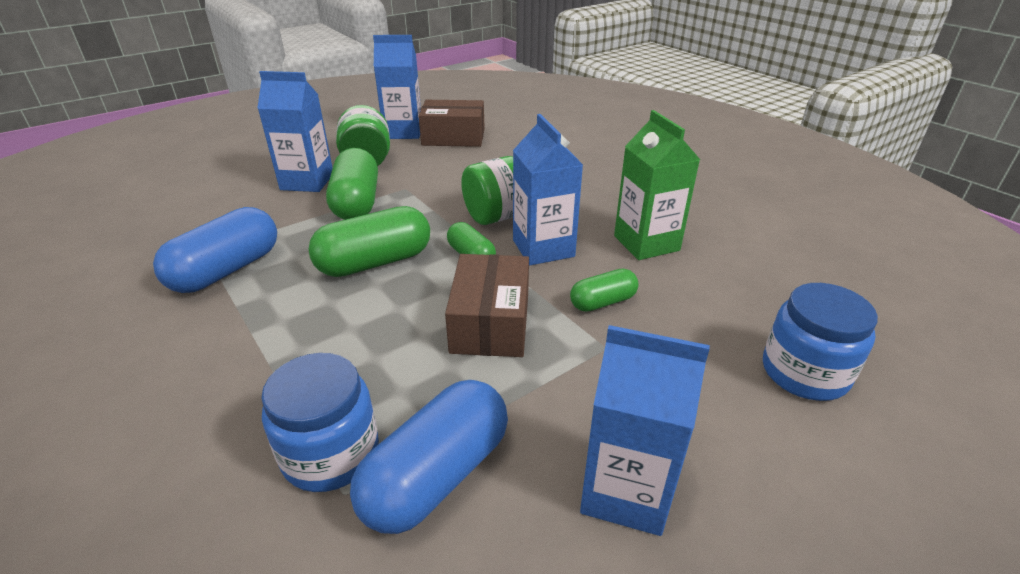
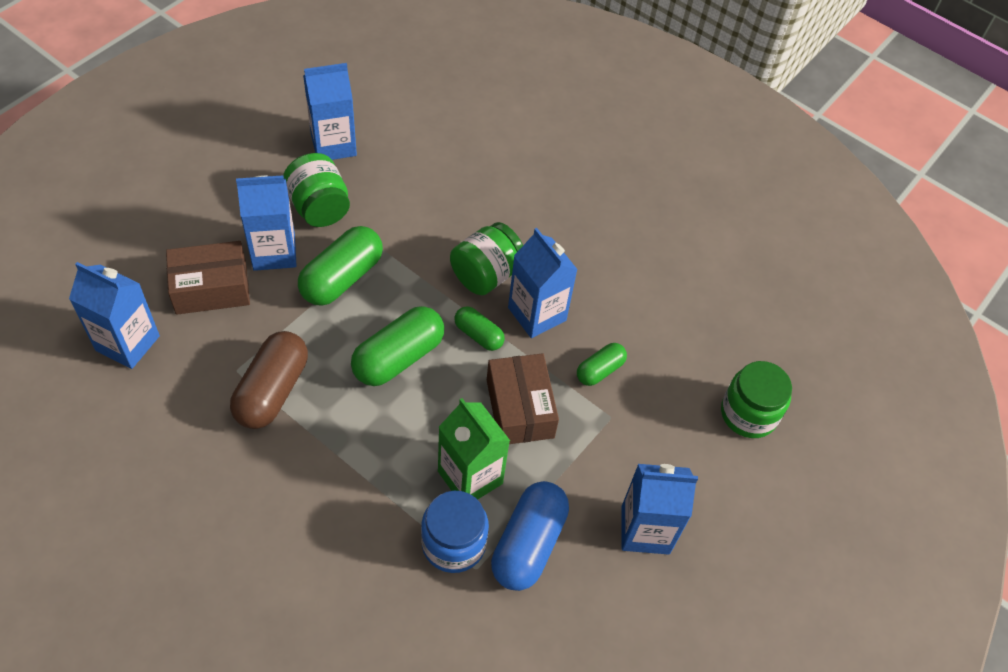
camera: 20 degrees left, 20 degrees up
blue capsule [153,207,277,293] -> brown capsule [230,331,308,429]
green capsule [326,148,378,220] -> green capsule turned 60 degrees clockwise [298,226,383,305]
brown box [418,100,485,147] -> brown box moved to [166,241,250,315]
green carton [614,110,700,260] -> green carton moved to [438,398,510,500]
blue jar [763,283,878,401] -> green jar [721,361,792,438]
none -> blue carton [69,262,160,369]

